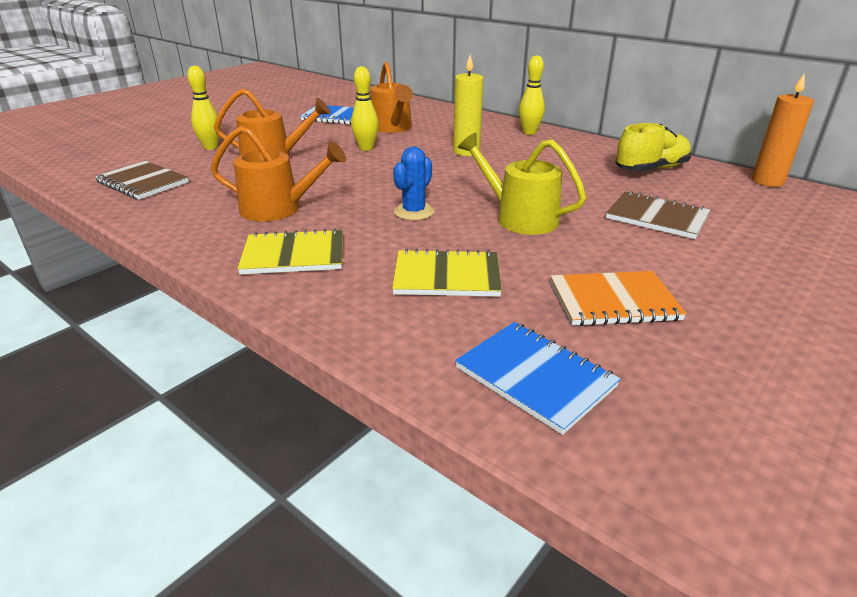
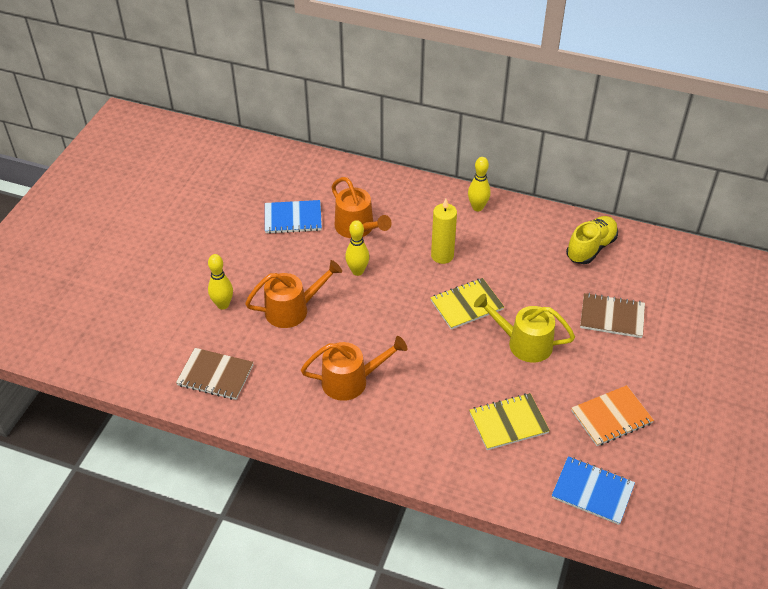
camera: 20 degrees left, 15 degrees up
yellow notebook [237,228,343,275] -> yellow notebook moved to [430,278,504,330]
blue cactus [393,146,434,220] -> none
orange candle [752,73,814,187] -> none

